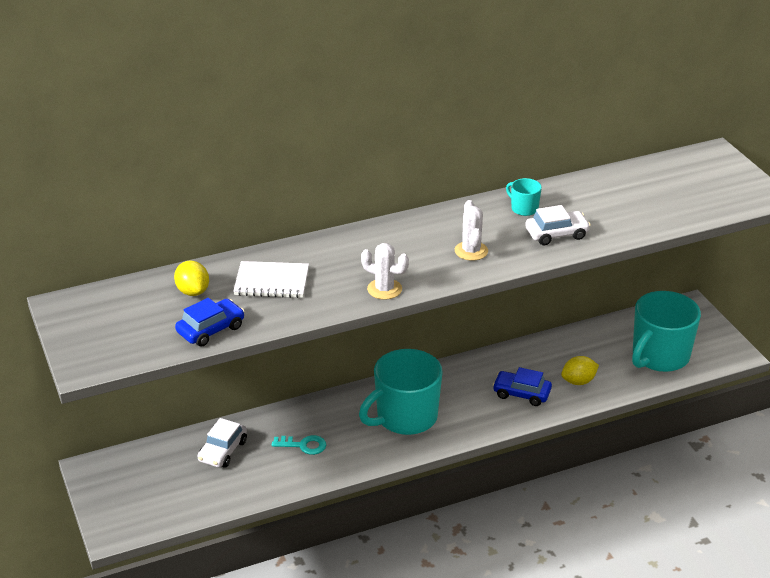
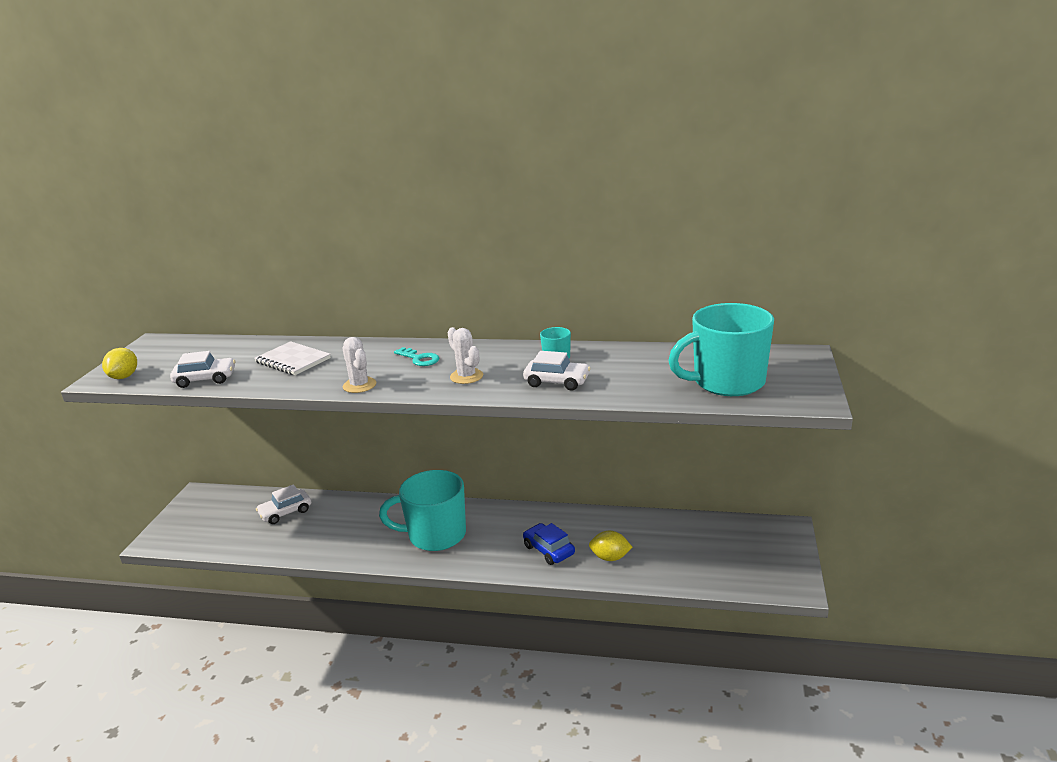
camera: 35 degrees right, 10 degrees down
yellow lemon [174,260,209,296] -> yellow lemon moved to [102,348,137,379]
blue car [175,298,244,347] -> white car [170,351,235,388]
turquoise key [272,435,326,455] -> turquoise key moved to [394,347,439,366]
white cactus [455,200,488,261] -> white cactus turned 60 degrees counterclockwise [448,327,483,384]
turquoise mug [632,291,701,372] -> turquoise mug moved to [668,303,774,396]

